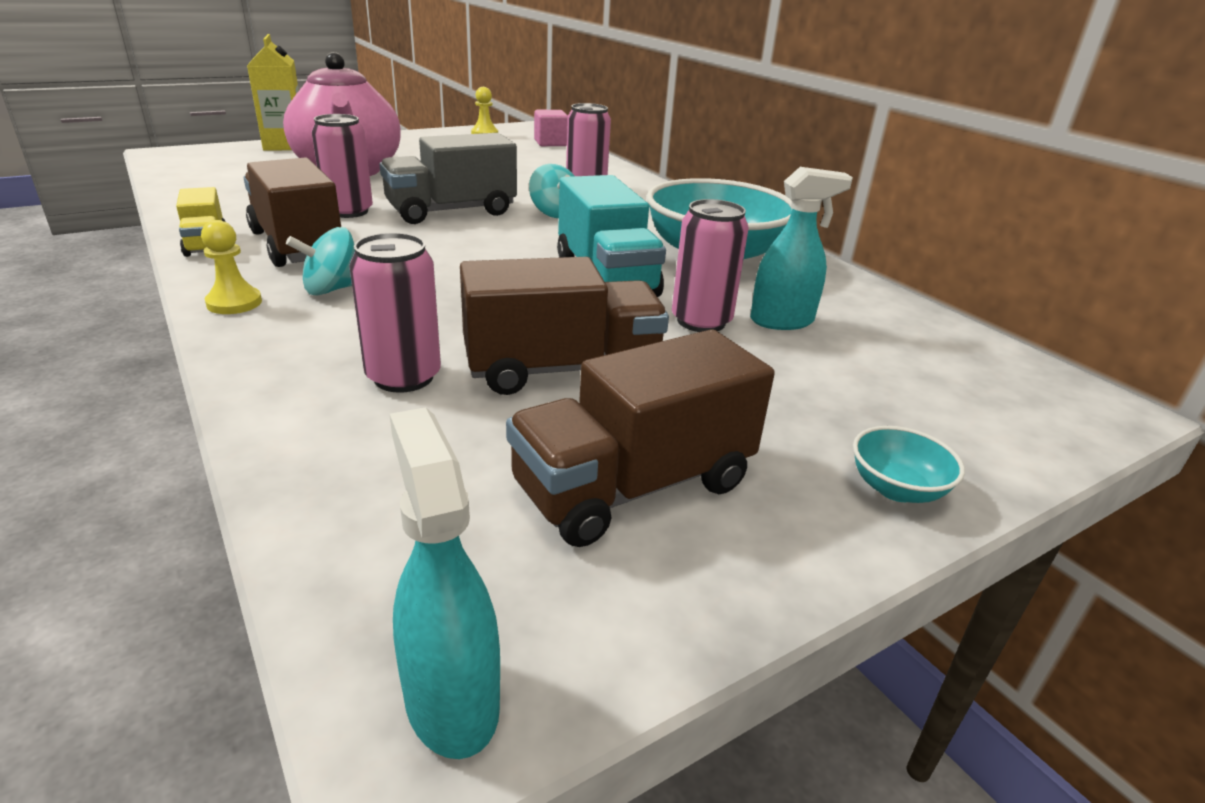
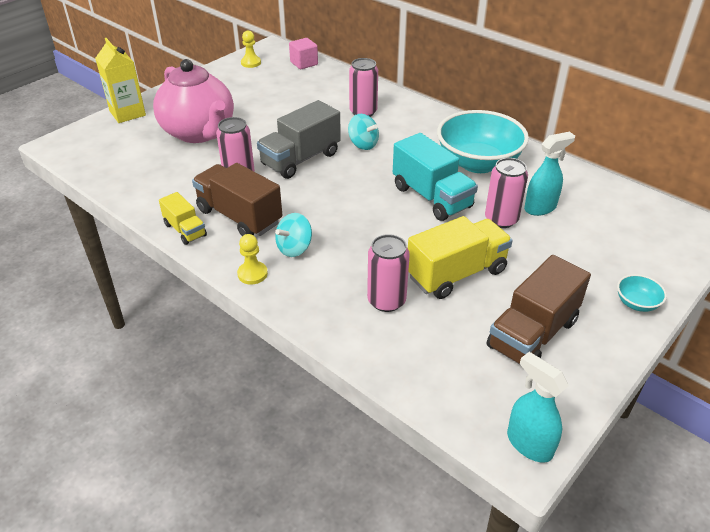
camera: 15 degrees left, 10 degrees up
brown truck [460,257,669,395] -> yellow truck [408,216,513,299]

